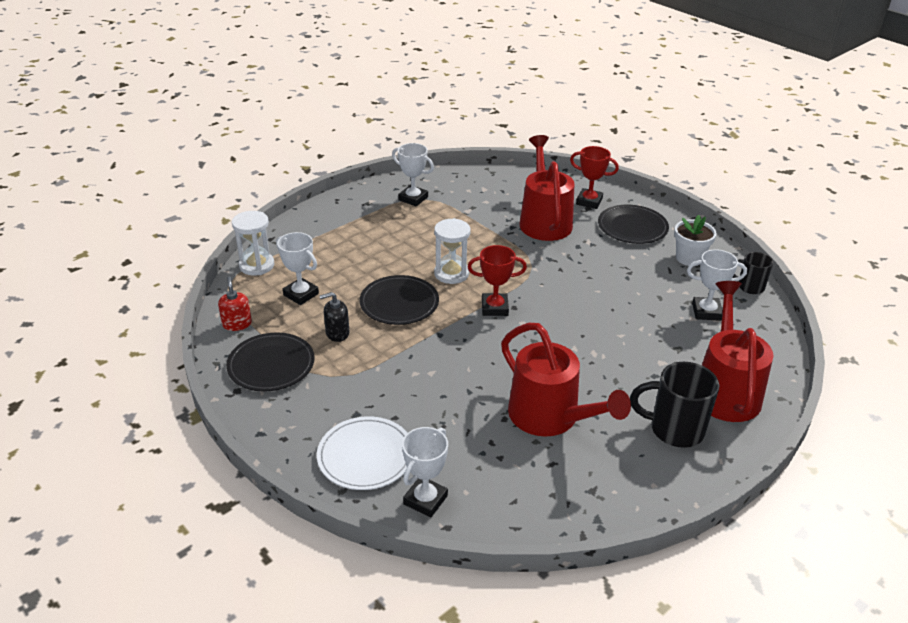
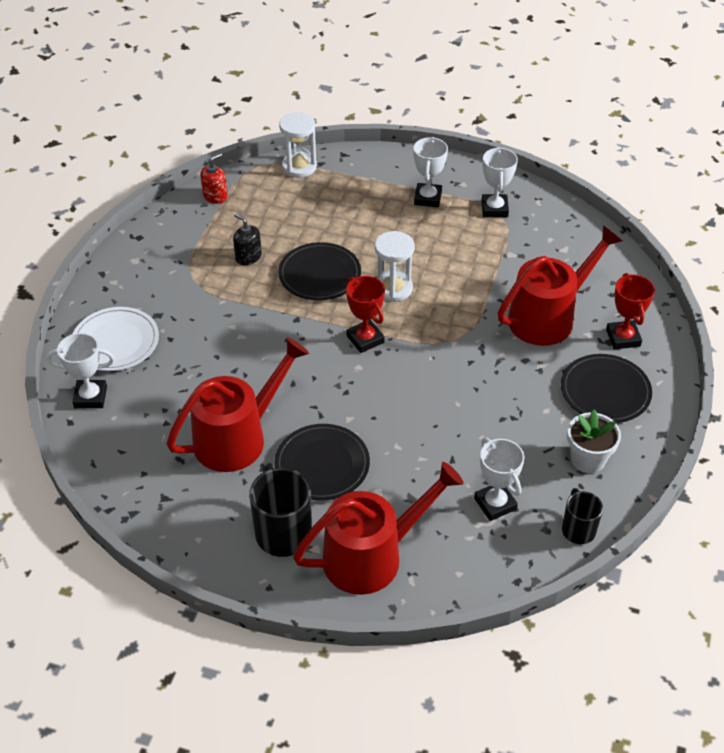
camera: 60 degrees right, 10 degrees up
black plate [226,332,315,392] -> black plate moved to [274,424,370,500]
white trophy [276,232,319,305] -> white trophy moved to [413,137,448,207]
red watering can [501,323,631,437] -> red watering can turned 150 degrees counterclockwise [167,337,309,472]

